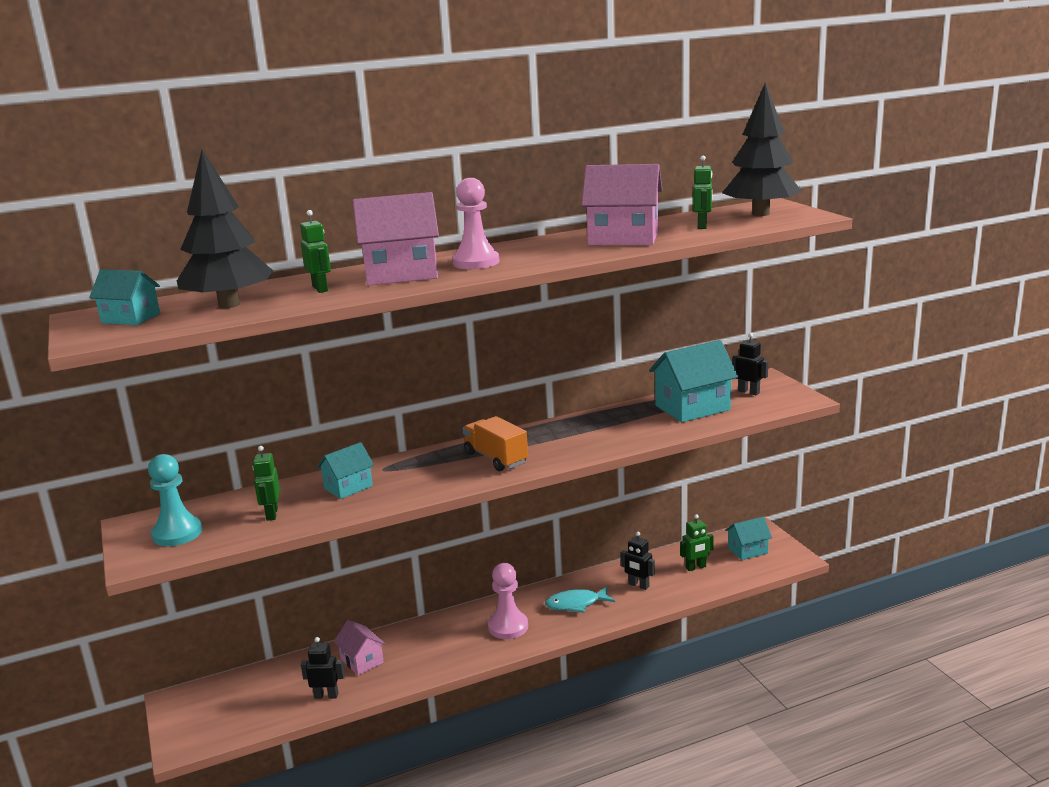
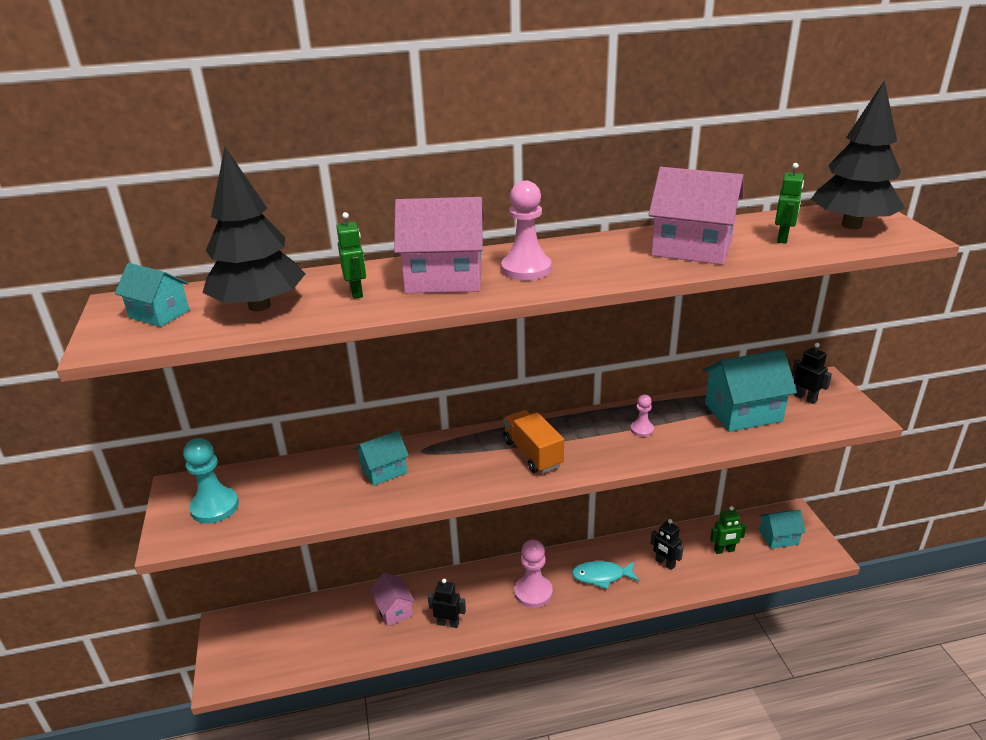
camera: 10 degrees right, 10 degrees up
green robot [253,446,280,521] -> none
black robot [301,637,345,699] -> black robot moved to [428,578,466,628]
none -> pink pawn [631,395,654,437]

